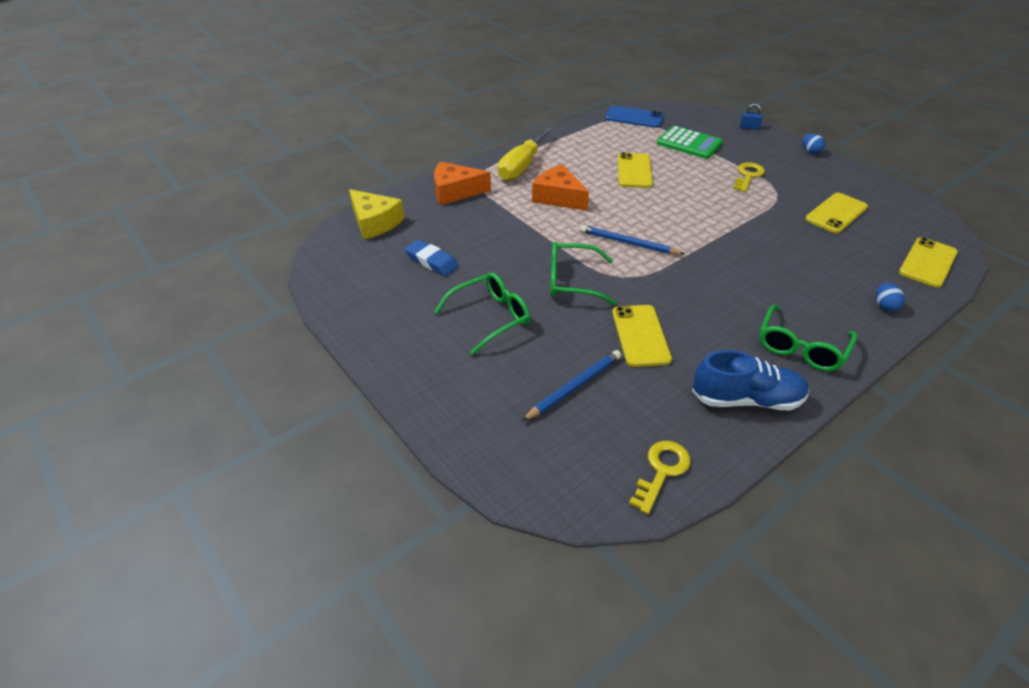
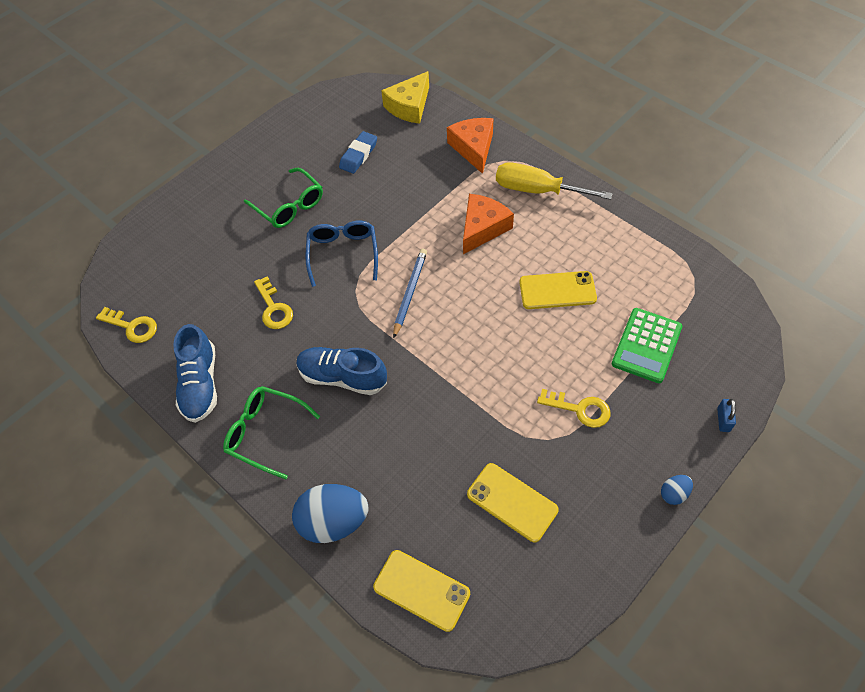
camera: 85 degrees right, 15 degrees up
blue pencil [522,350,621,421] -> none
green glasses [550,242,616,305] -> blue glasses [305,221,378,287]
blue phone [605,106,664,128] -> none
yellow phone [612,305,672,367] -> yellow key [254,276,293,329]
blue egg [876,283,905,312] -> blue egg [292,484,369,543], size x2.16
none -> blue shoe [296,347,387,395]

